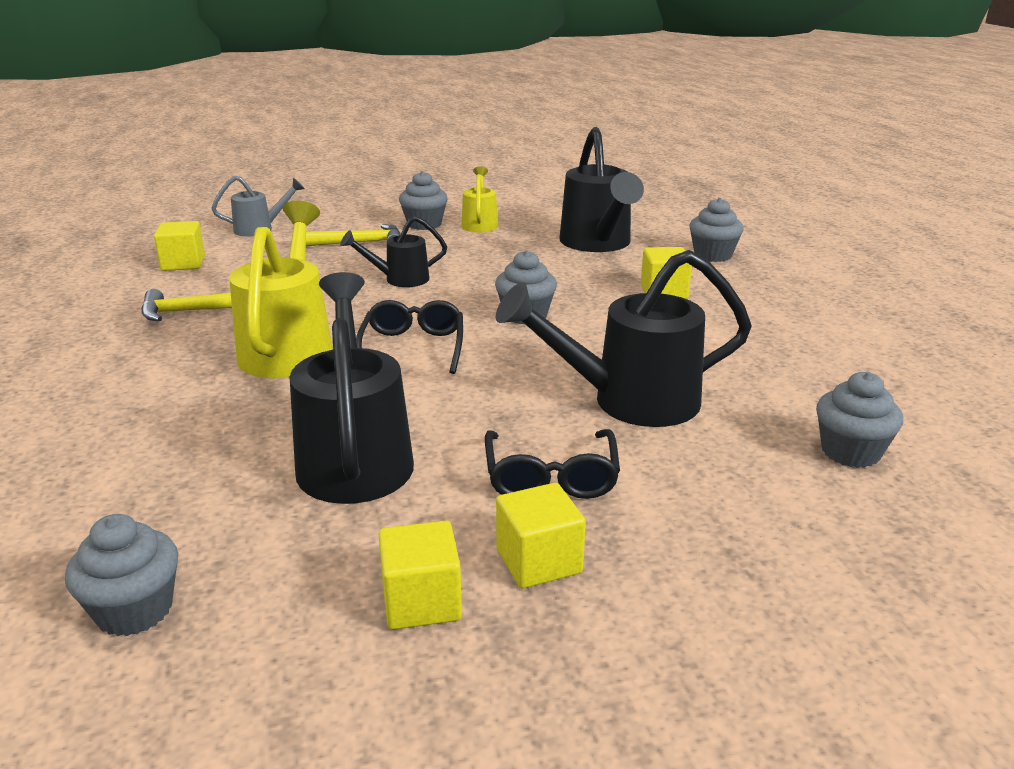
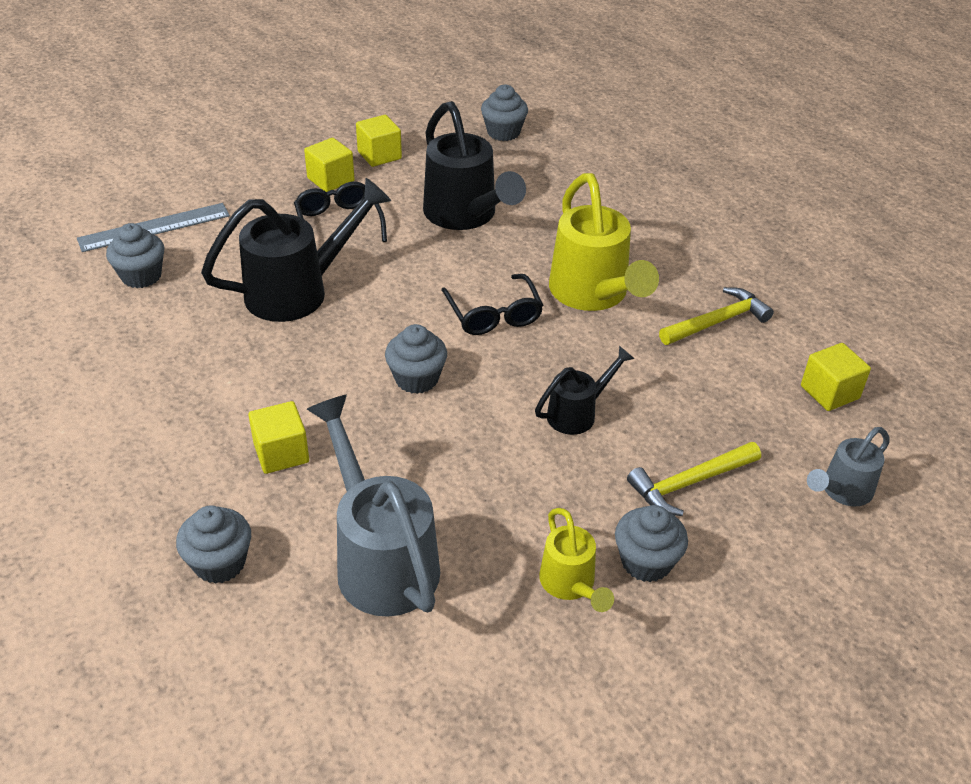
camera: 160 degrees right, 15 degrees up
black watering can [559,127,644,252] -> grey watering can [307,395,440,617]
none -> grey ruler [77,203,230,252]

